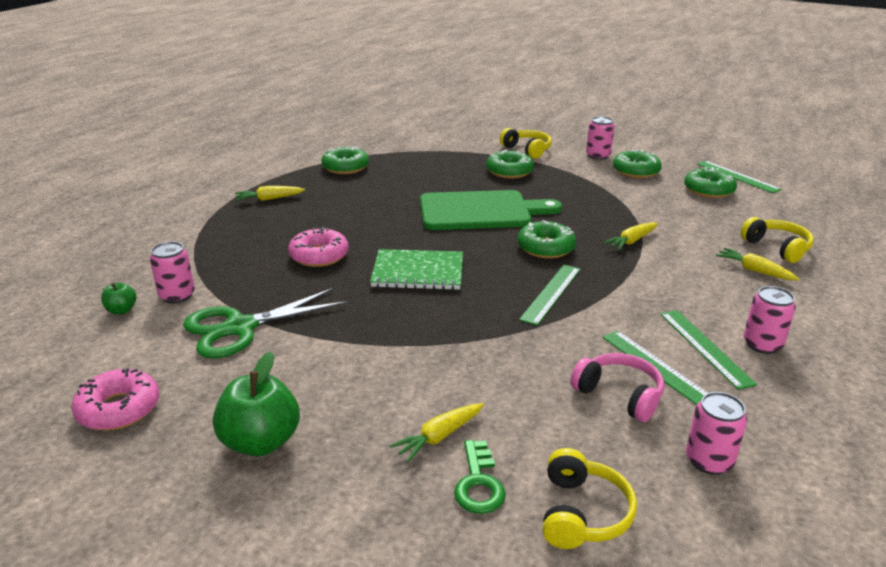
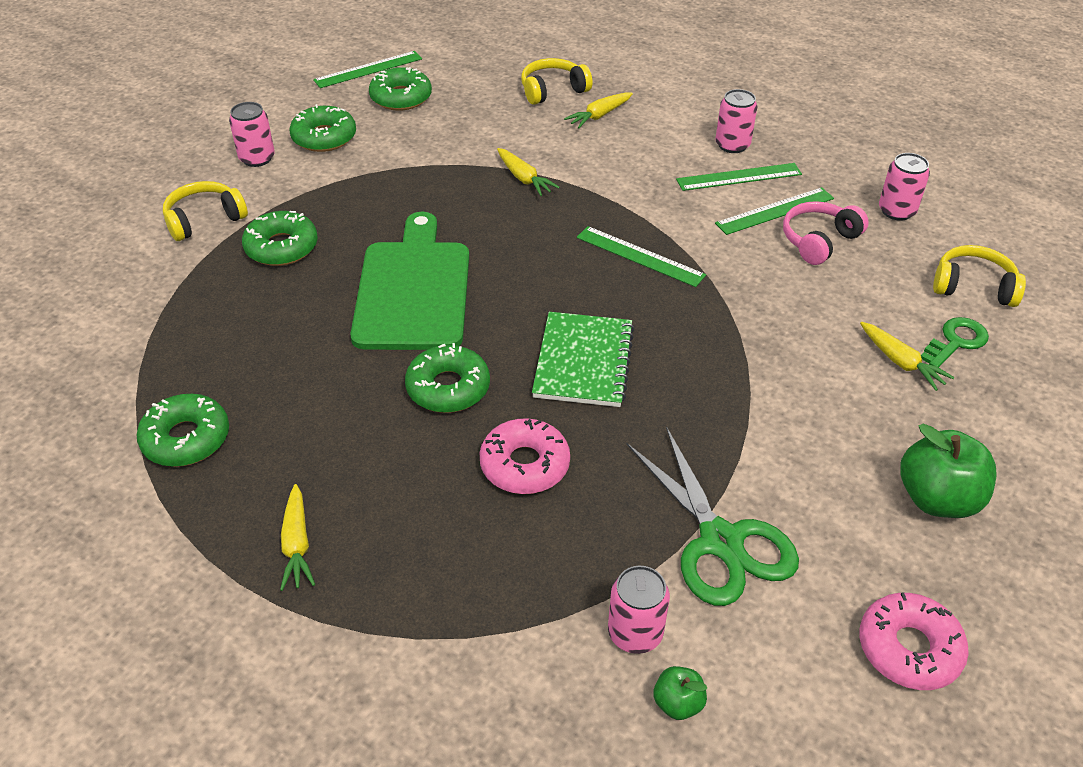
camera: 85 degrees left, 15 degrees up
green key [454,440,506,514] -> green key turned 45 degrees counterclockwise [921,317,989,367]
green donut [517,220,576,259] -> green donut moved to [405,343,490,413]

